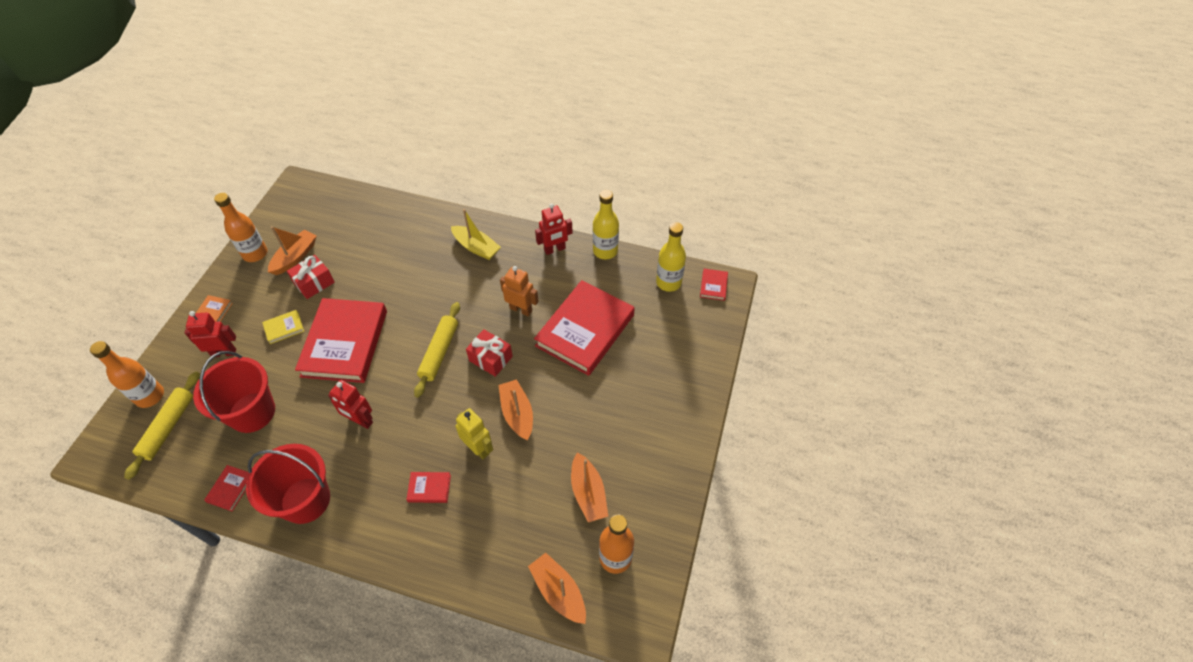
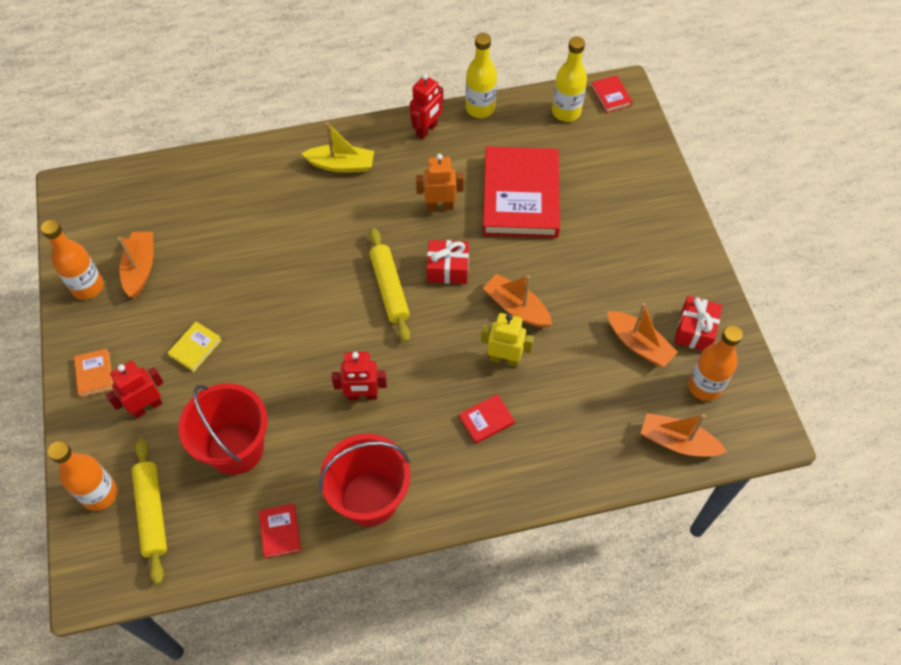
camera: 30 degrees left, 5 degrees up
red gift [287,255,335,299] -> red gift moved to [674,296,722,351]
red book [295,298,387,383] -> none

